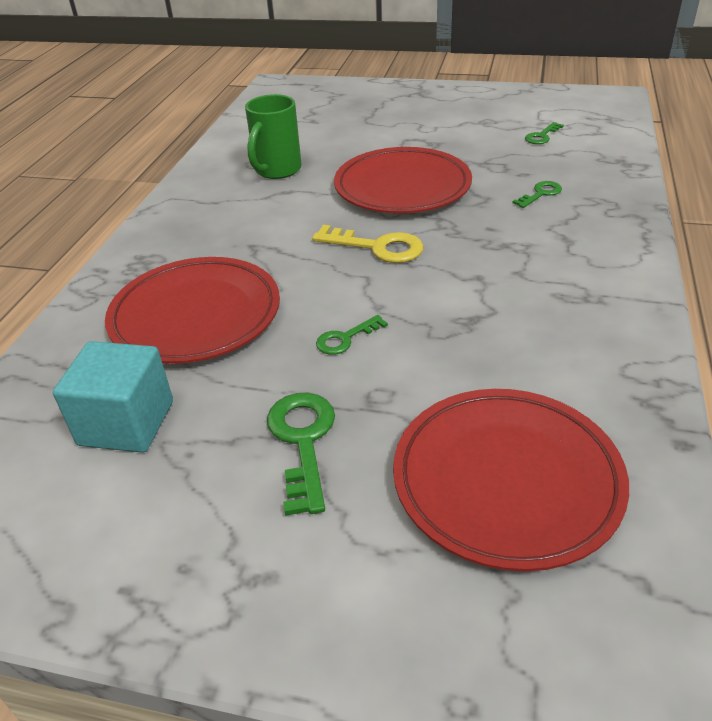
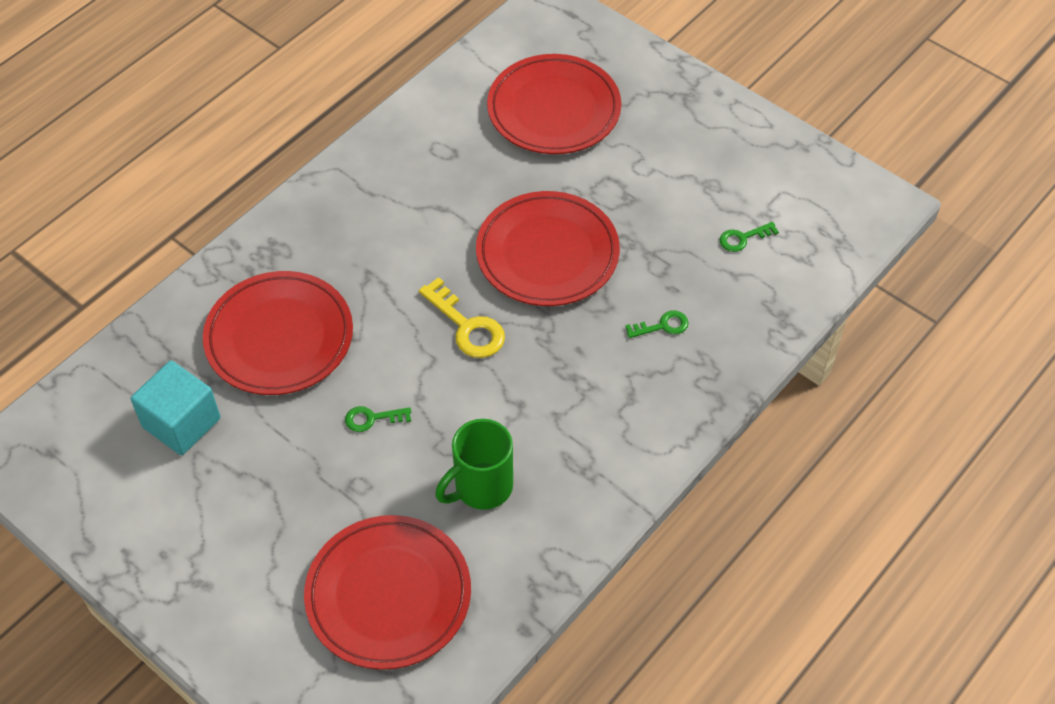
camera: 25 degrees right, 15 degrees up
green mug [245,94,302,179] -> green mug moved to [435,419,513,510]
green key [267,393,335,516] -> none
none -> red plate [487,54,621,154]

